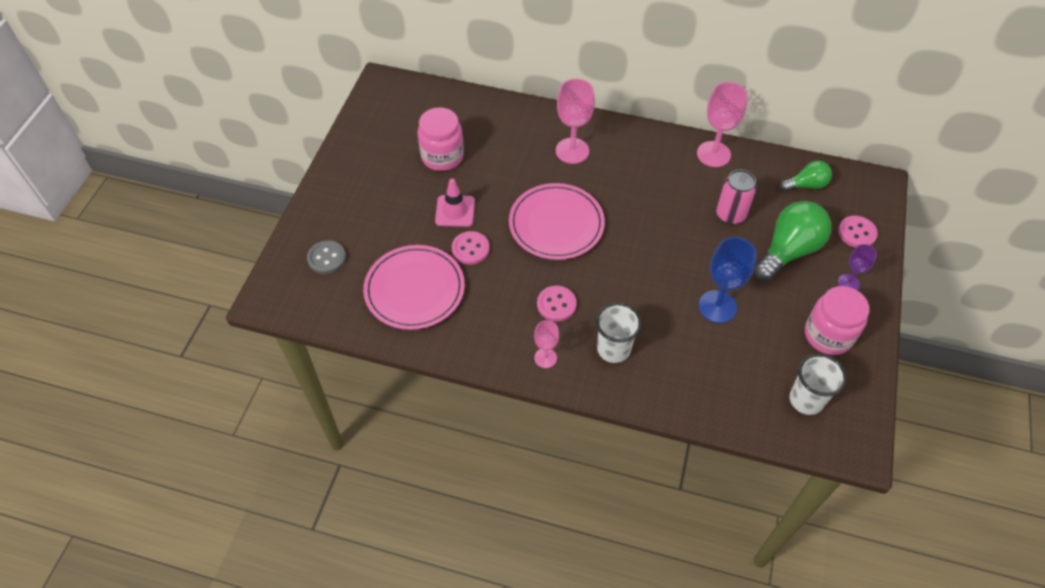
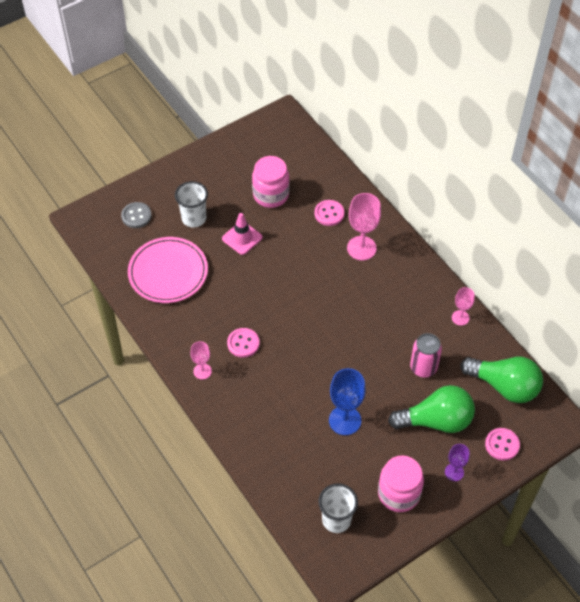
camera: 40 degrees right, 0 degrees up
pink button [452,231,490,265] -> pink button moved to [315,200,344,226]
pink plate [509,183,605,260] -> none
white cup [595,302,642,363] -> white cup moved to [175,181,208,227]
pink goblet [697,82,748,167] -> pink goblet [452,287,475,326], size x0.58
green light bulb [780,161,832,191] -> green light bulb [460,357,543,403], size x1.78

